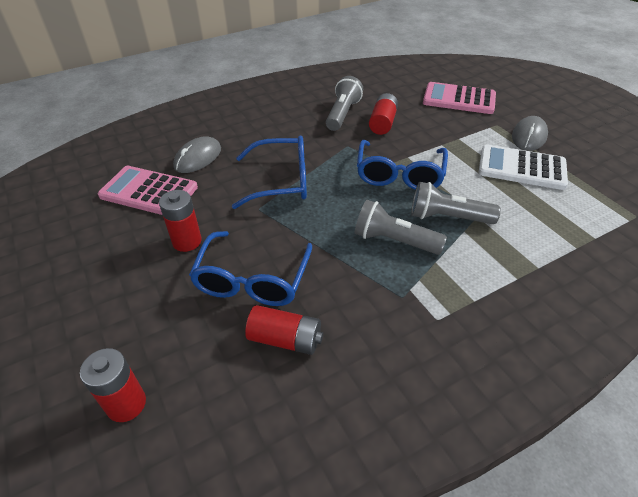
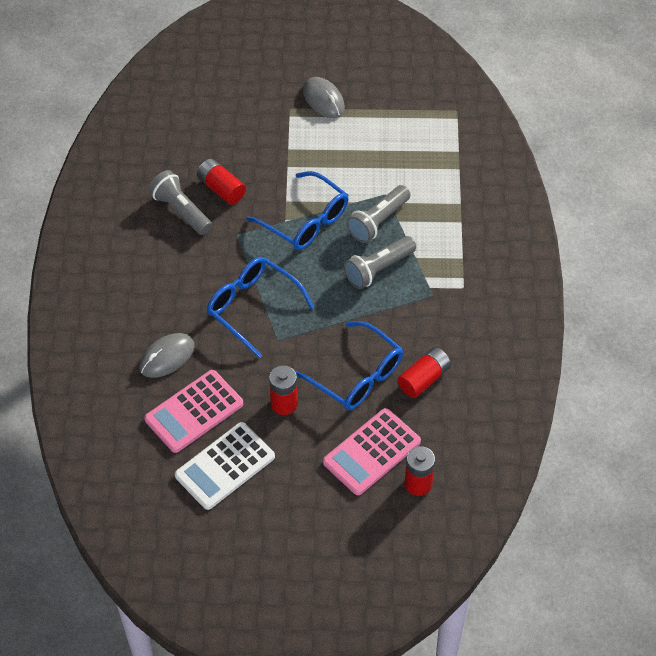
camera: 60 degrees left, 10 degrees up
grey mouse [173,136,221,173] -> grey mouse turned 75 degrees clockwise [139,333,194,378]
blue glasses [232,136,307,209] -> blue glasses turned 75 degrees counterclockwise [207,257,315,358]
pink calculator [423,82,496,114] -> pink calculator moved to [323,408,421,495]
white calculator [478,144,568,190] -> white calculator moved to [175,422,275,510]

